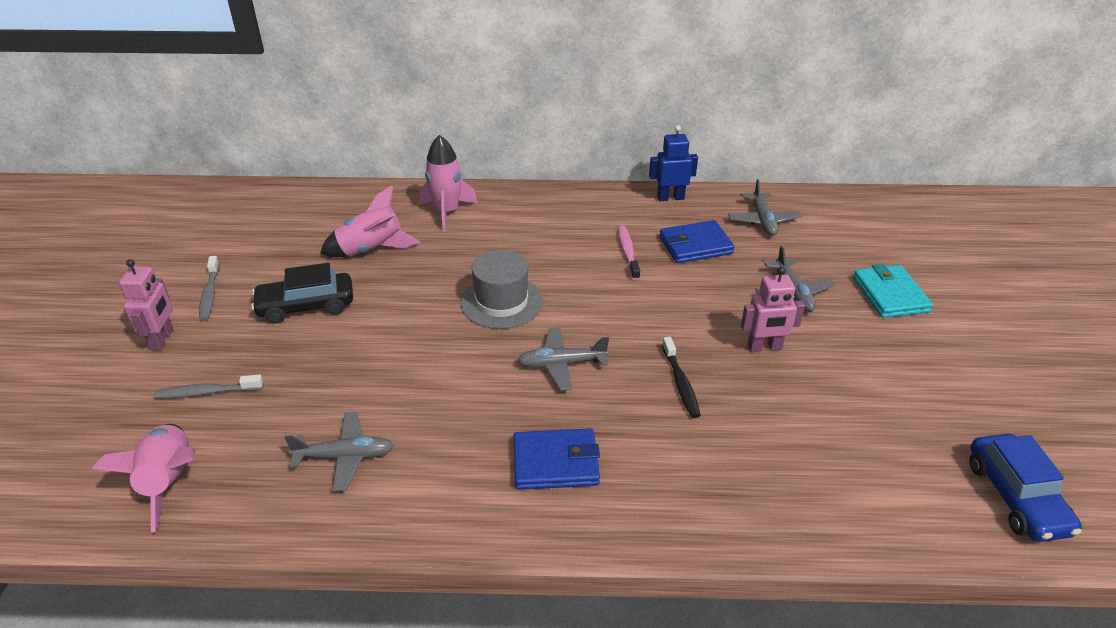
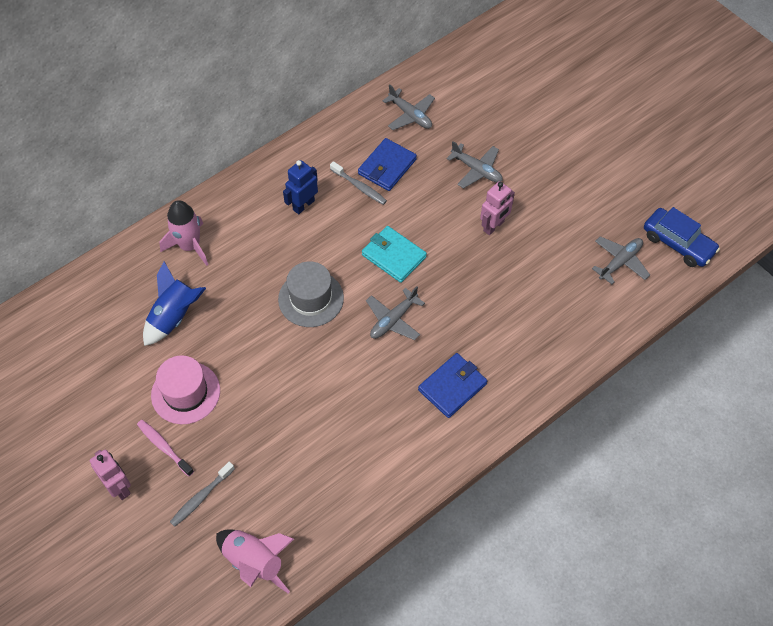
camera: 40 degrees left, 20 degrees up
grey toothbrush [199,256,219,321] -> grey toothbrush moved to [330,161,387,205]
black car [251,263,353,324] -> pink hat [151,355,220,424]
grey plane [284,412,394,491] -> grey plane moved to [592,236,650,284]
pink rocket [320,185,420,257] -> blue rocket [143,261,206,346]
pink toothbrush [618,225,640,280] -> pink toothbrush moved to [137,420,194,477]
blue robot [649,125,698,201] -> blue robot moved to [283,160,318,214]
black toothbrush [662,337,701,418] -> none
turquoise wallet [853,264,933,318] -> turquoise wallet moved to [362,226,427,283]

